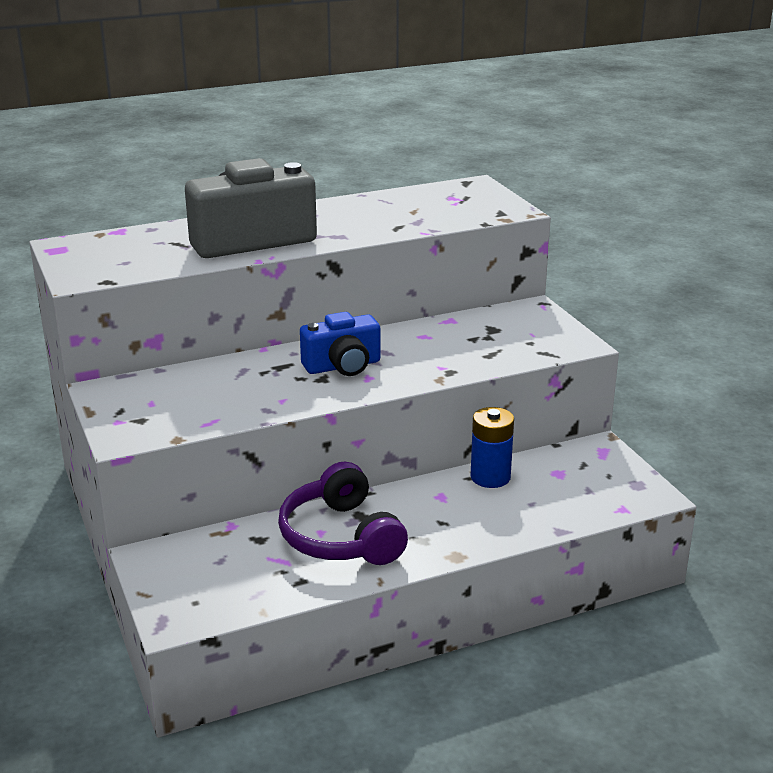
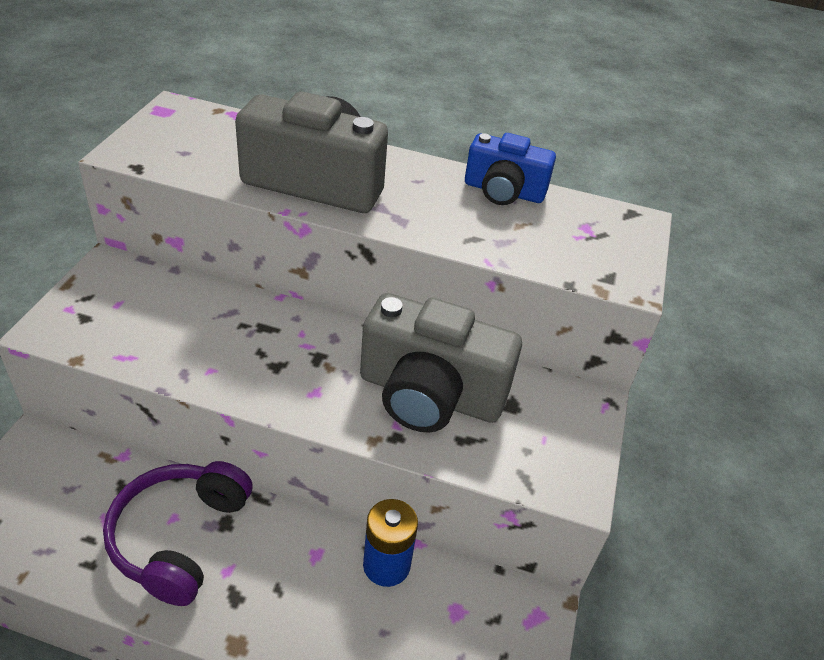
camera: 35 degrees right, 15 degrees up
blue camera [300,312,380,376] -> blue camera moved to [465,133,556,205]
none -> grey camera [360,293,522,433]

